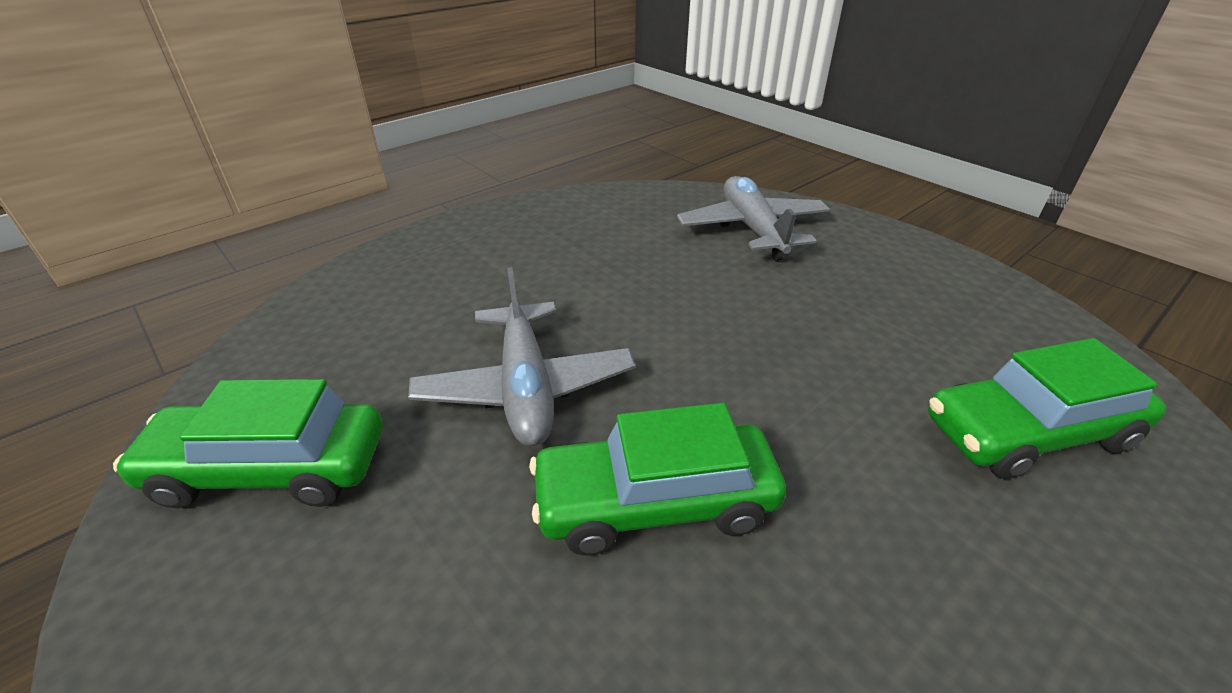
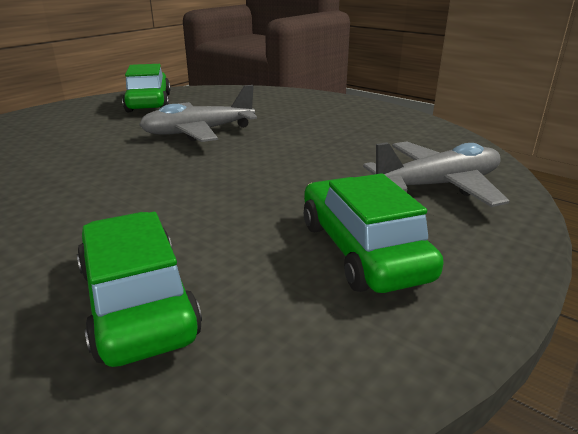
camera: 80 degrees right, 10 degrees down
green car [529,403,786,556] -> green car moved to [304,173,444,293]

